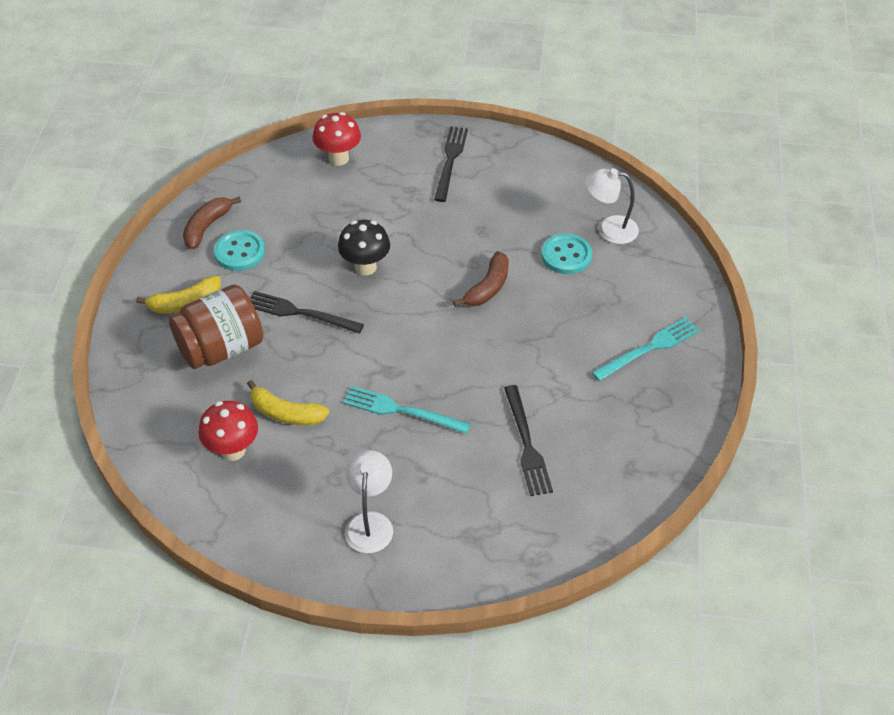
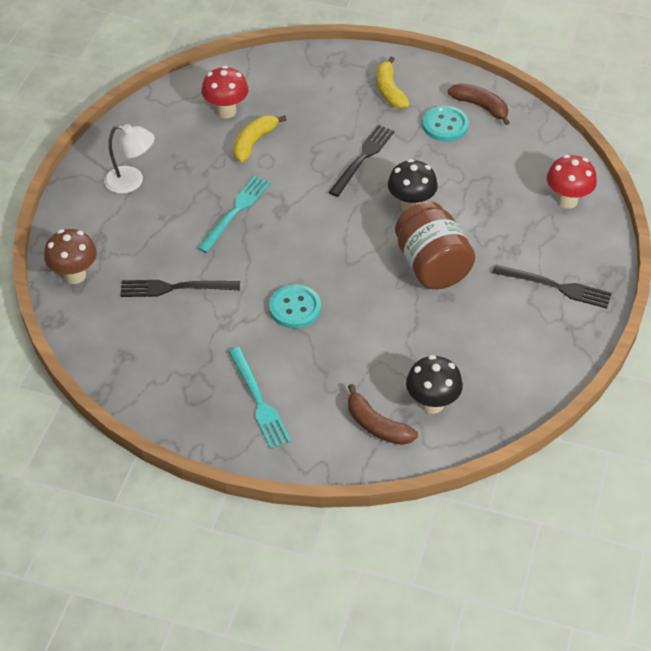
camera: 100 degrees right, 0 degrees up
brown jar [169,284,263,369] -> brown jar moved to [395,201,475,289]
brown banana [453,251,509,307] -> brown banana moved to [348,384,418,445]
turquoise button [541,233,592,274] -> turquoise button moved to [269,284,321,329]
white lamp [585,168,639,244] -> black mushroom [406,355,463,414]
none -> brown mushroom [44,229,97,284]

